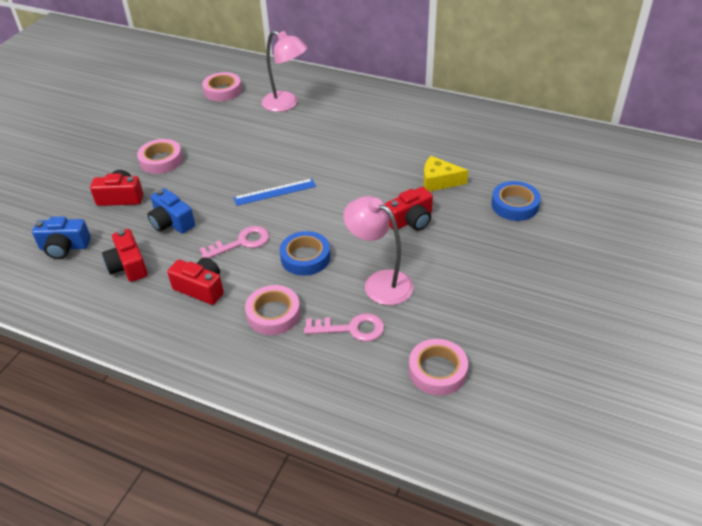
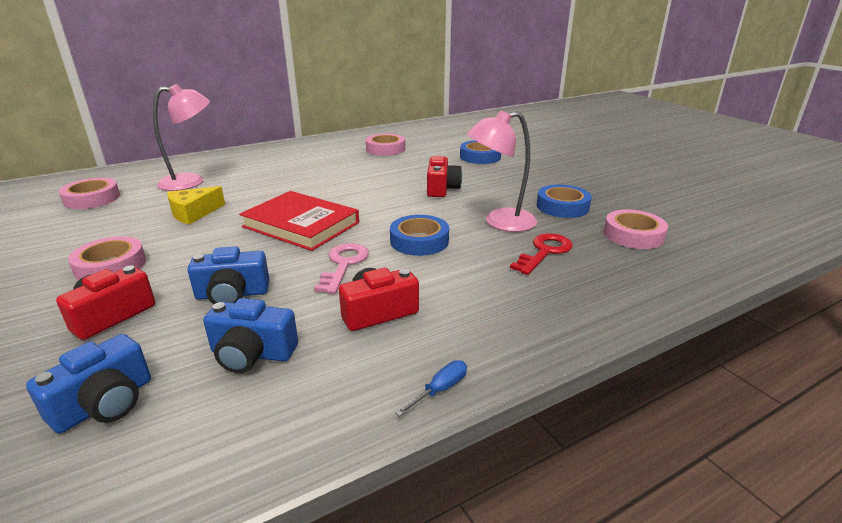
camera: 55 degrees left, 15 degrees down
red camera [102,229,148,282] -> blue camera [203,298,298,373]
blue ruler [234,179,316,206] -> red book [239,191,359,251]
pink tape [245,285,300,335] -> pink tape moved to [366,134,405,156]
pink key [304,313,384,342] -> red key [510,233,572,275]
yellow cheese [423,156,468,191] -> yellow cheese moved to [167,186,225,225]
none -> blue screwdriver [395,360,467,417]
none -> blue tape [537,185,592,218]

